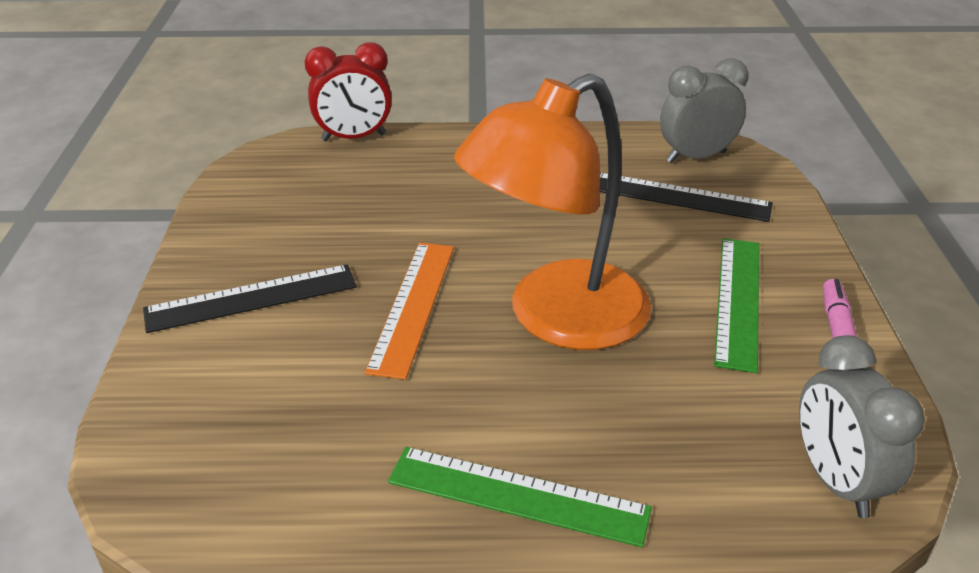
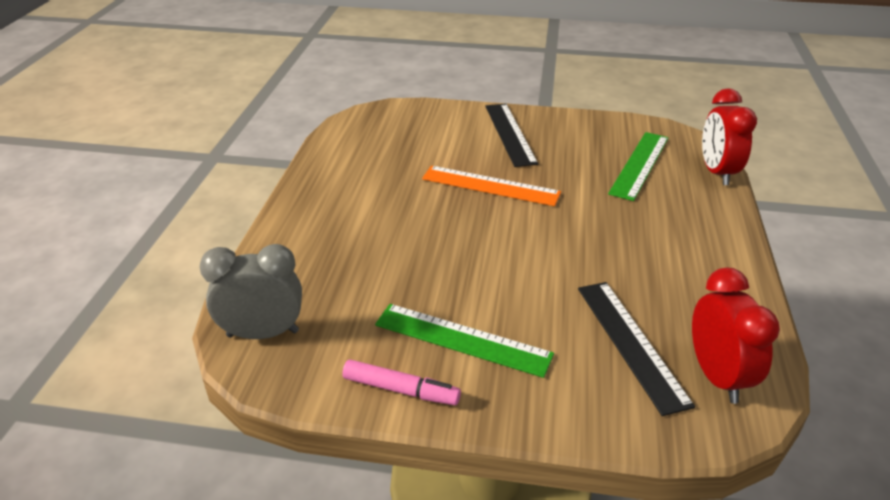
camera: 100 degrees right, 0 degrees up
green ruler [388,447,652,547] -> green ruler moved to [608,132,669,201]
orange lamp [454,74,651,350] -> none
black ruler [600,173,773,222] -> black ruler turned 45 degrees counterclockwise [578,282,695,416]
grey clock [660,58,749,163] -> red clock [692,268,780,404]

